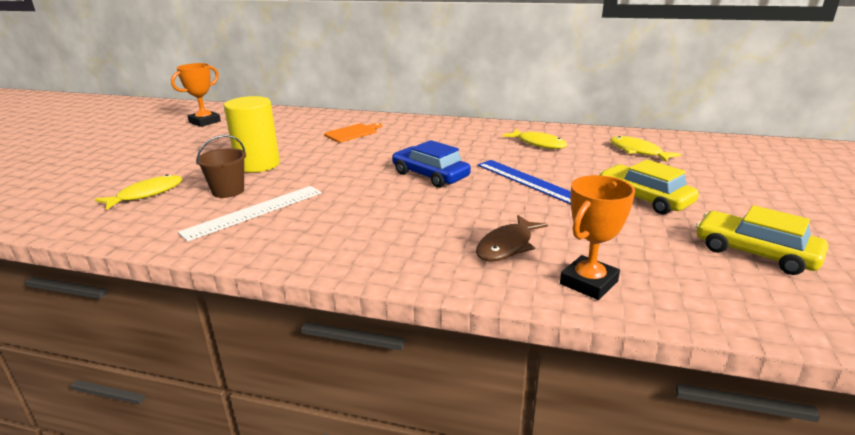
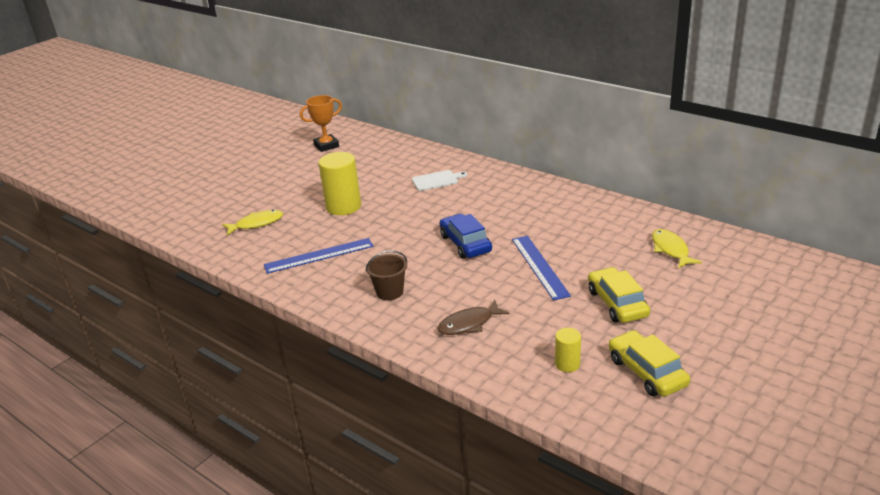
camera: 25 degrees right, 5 degrees up
white ruler [178,186,322,242] -> blue ruler [264,238,373,274]
brown bucket [196,135,246,198] -> brown bucket moved to [366,250,408,301]
orange cutting board [324,123,382,142] -> white cutting board [412,170,468,191]
yellow fish [503,129,567,149] -> none
orange trophy [560,175,635,300] -> none
none -> yellow cylinder [555,328,581,372]

